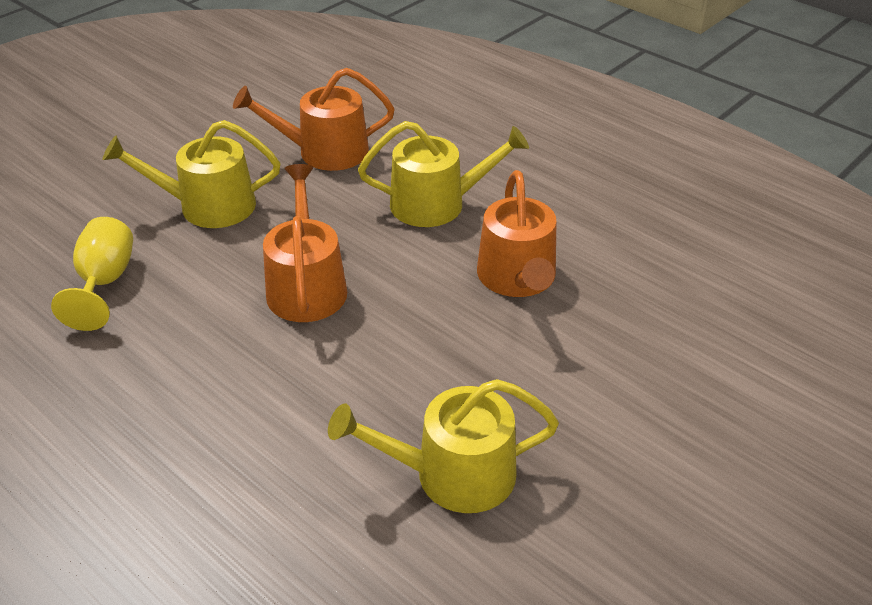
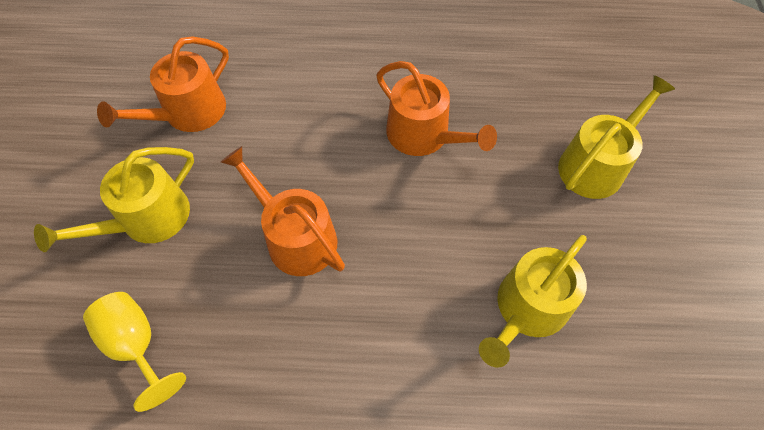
camera: 40 degrees left, 20 degrees up
yellow watering can [358,121,529,227] -> yellow watering can moved to [558,75,675,199]

